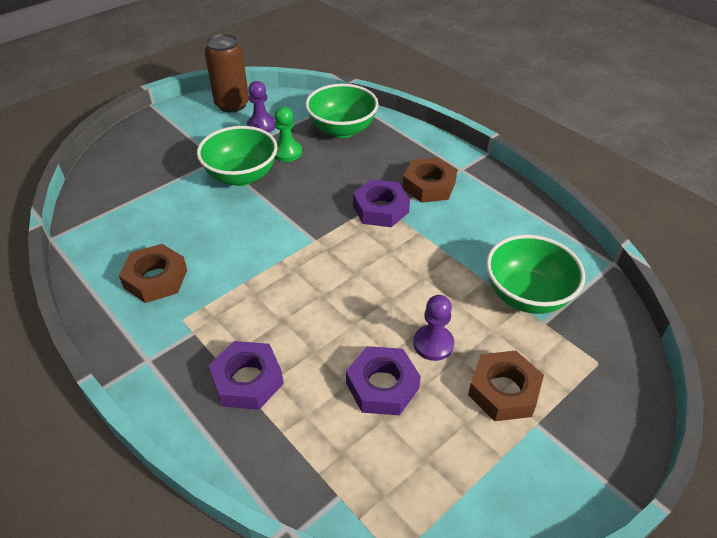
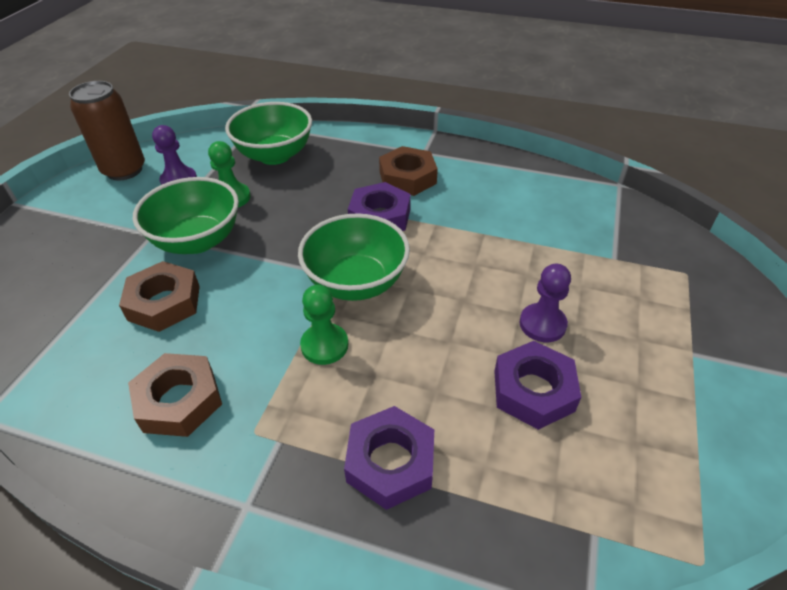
camera: 30 degrees left, 0 degrees up
brown nut [468,351,544,421] -> brown nut moved to [119,261,200,332]
green bowl [486,235,585,314] -> green bowl moved to [298,213,410,301]
none -> green pawn [300,285,348,365]

